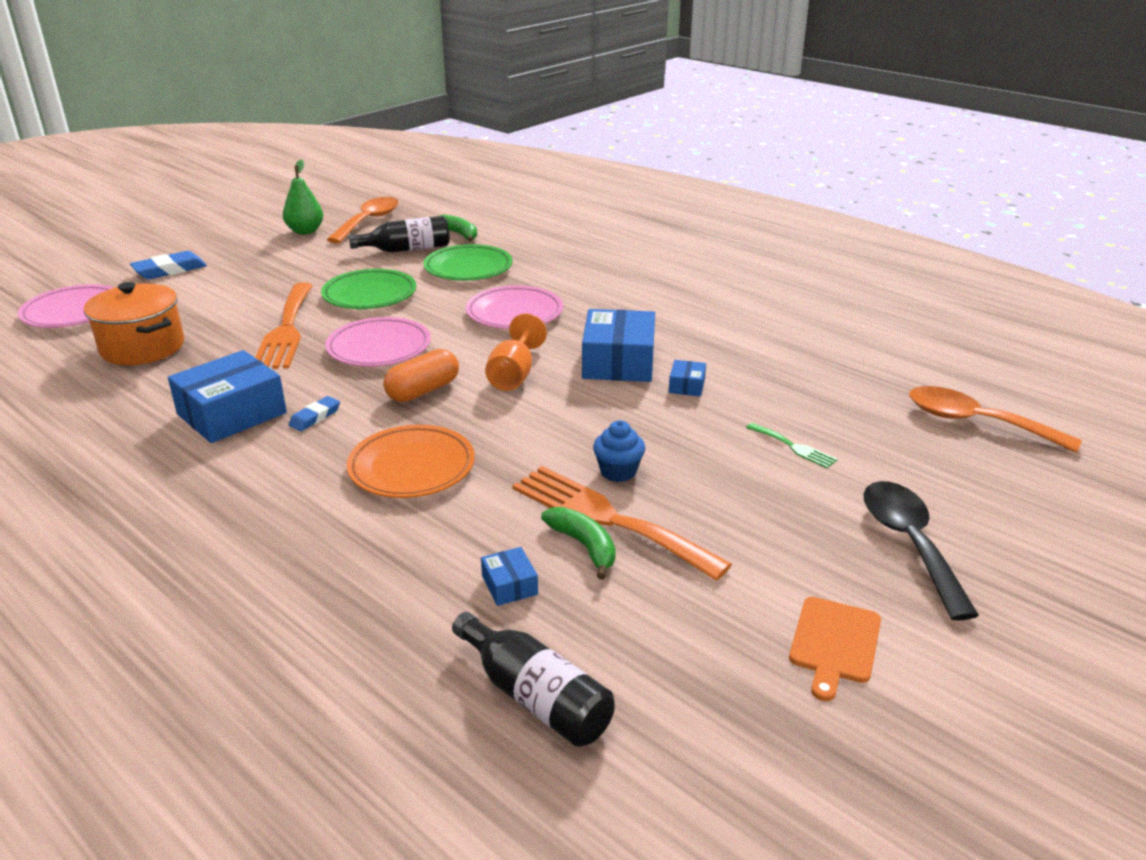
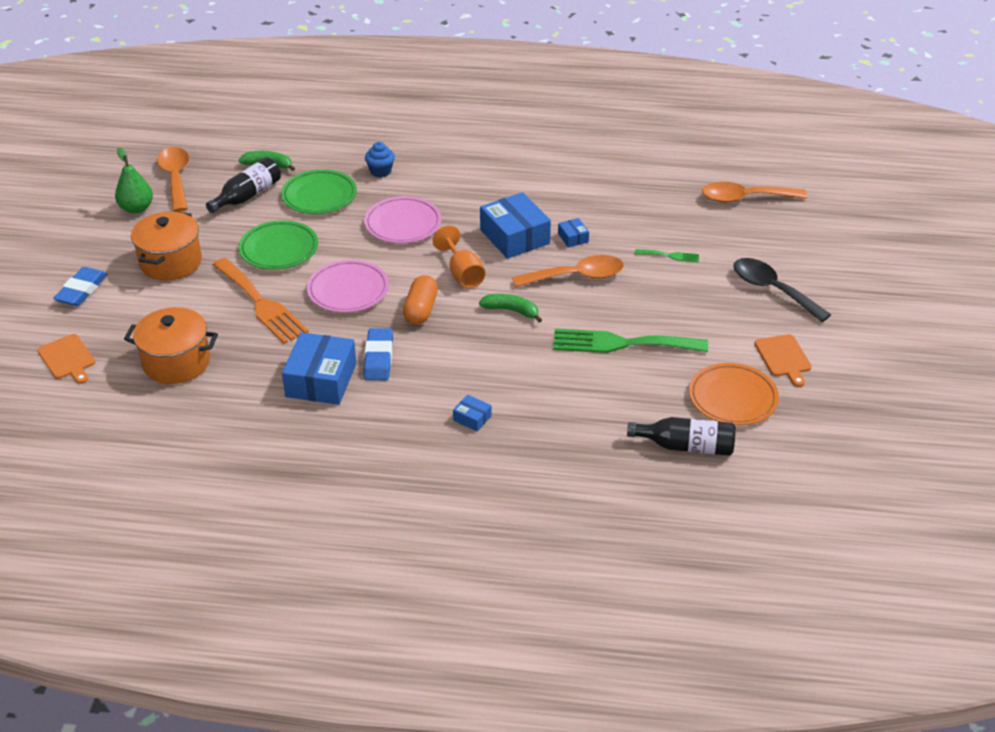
camera: 35 degrees left, 10 degrees up
pink plate [18,284,114,328] -> orange cutting board [37,334,95,384]
blue eraser [289,396,340,431] -> blue eraser [364,328,393,380], size x1.66
orange plate [346,425,475,498] -> orange plate moved to [689,363,779,425]
blue box [481,547,538,606] -> blue box moved to [453,395,492,431]
orange fork [512,466,732,581] -> green fork [553,329,708,353]
green banana [541,507,616,579] -> green banana moved to [479,294,542,322]
blue cupcake [593,421,645,482] -> blue cupcake moved to [365,142,395,178]
none -> orange pot [131,211,202,281]
none -> orange spoon [512,255,624,287]

